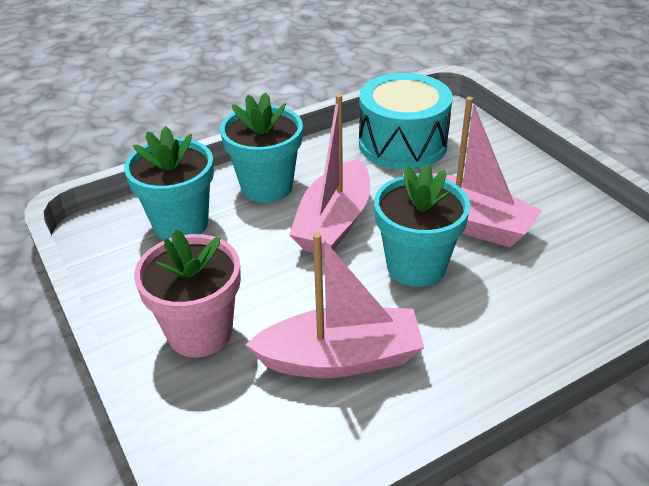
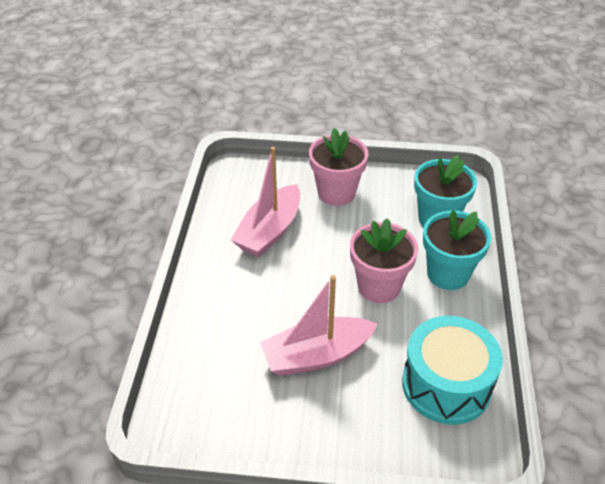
camera: 125 degrees right, 5 degrees up
pink boat [289,94,370,255] -> pink flower pot [350,218,418,303]
turquoise flower pot [374,163,470,287] -> none

